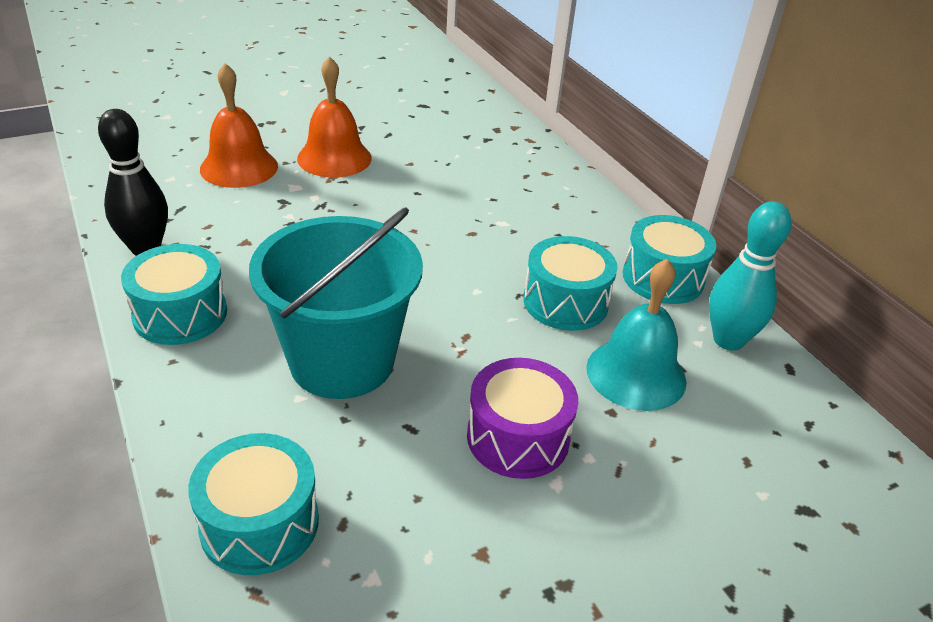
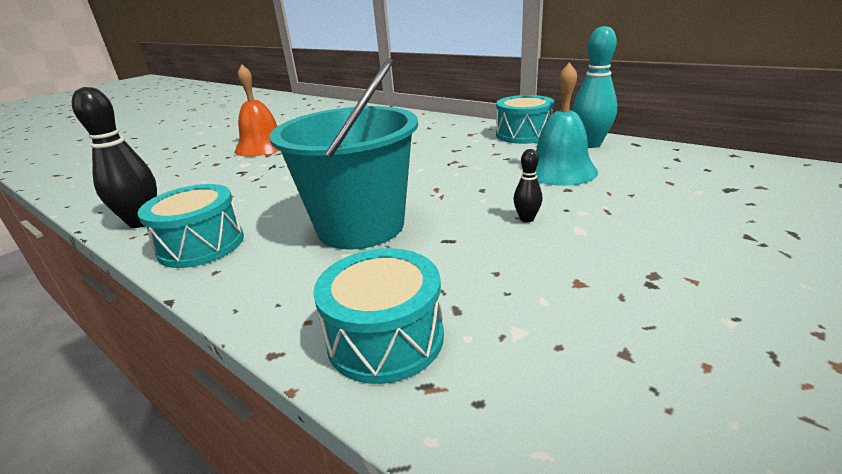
camera: 20 degrees left, 10 degrees down
orange bell [200,63,278,188] -> none
purple drum [467,358,578,479] -> black bowling pin [513,149,542,222]
turquoise drum [523,236,618,331] -> none

